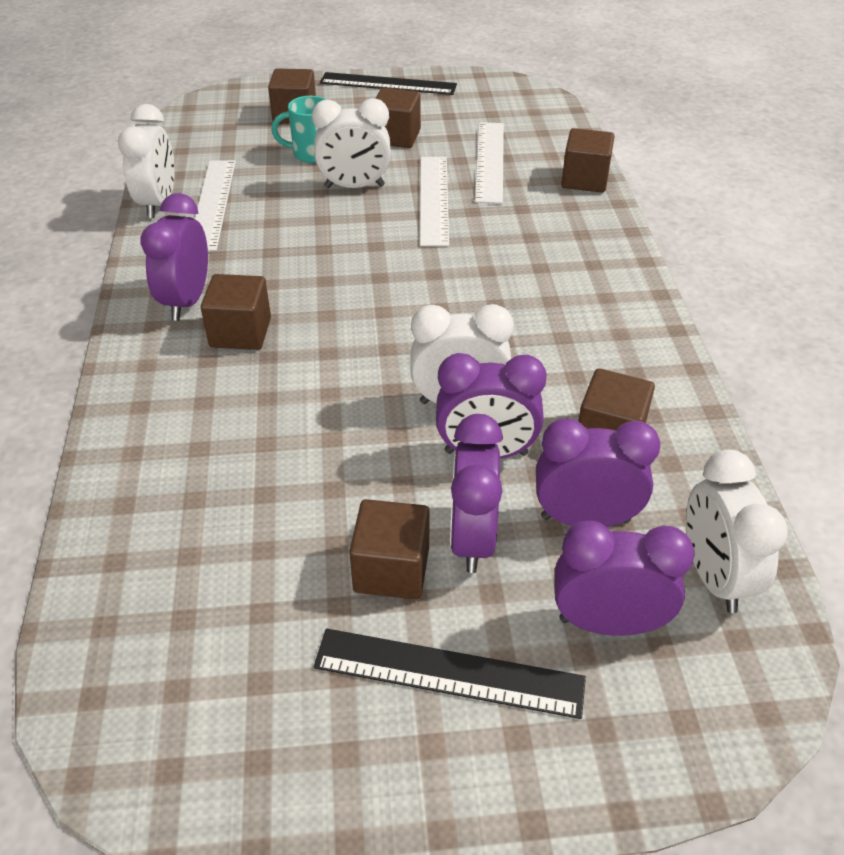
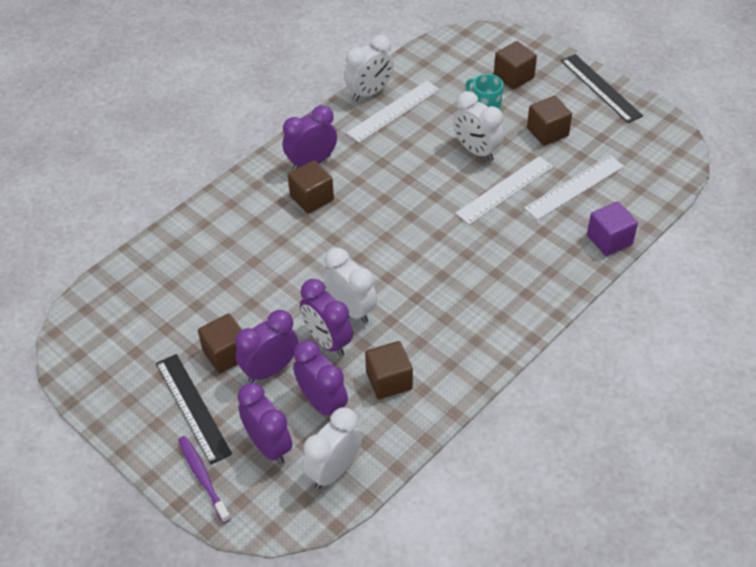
camera: 50 degrees right, 5 degrees up
brown cube [561,128,615,193] -> purple cube [587,201,638,256]
none -> purple toothbrush [178,436,231,523]

